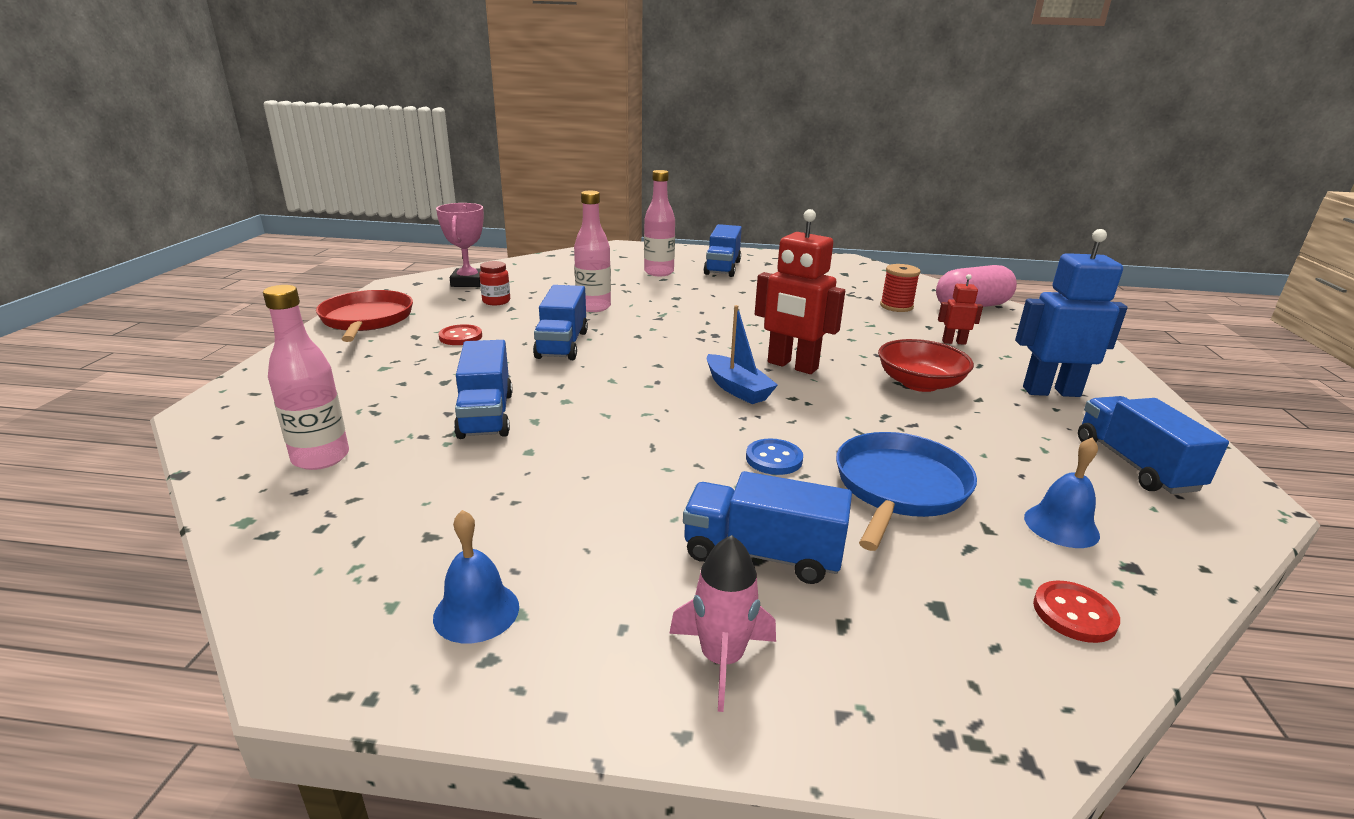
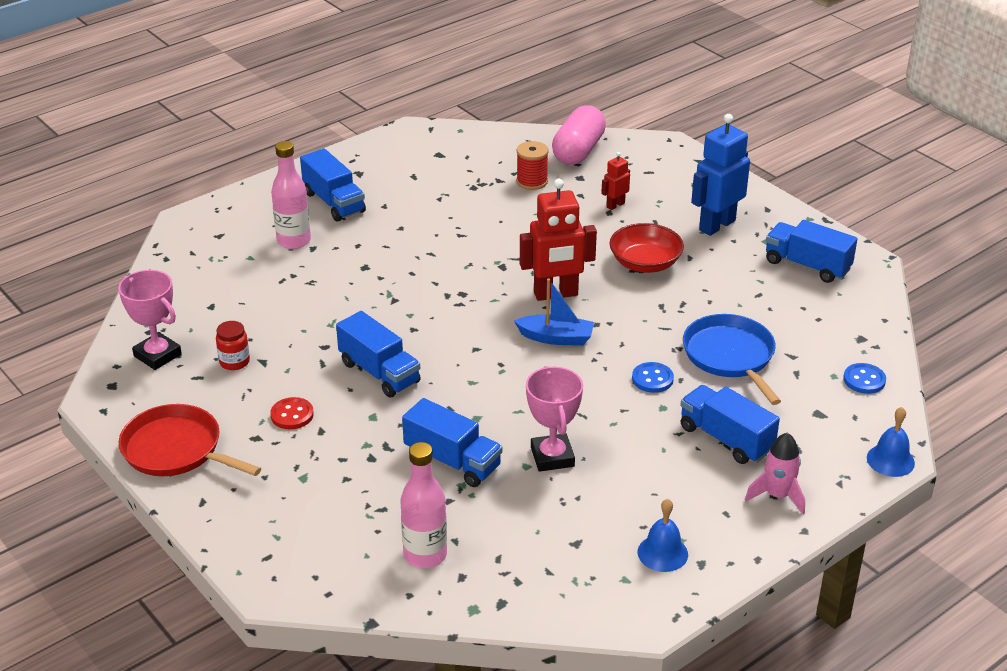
camera: 45 degrees left, 10 degrees up
pink bottle [574,191,611,312] -> none
blue truck [683,471,852,584] -> blue truck turned 75 degrees clockwise [681,385,780,464]
blue bell [1024,437,1100,548] -> blue bell moved to [867,407,915,477]
red button [1033,580,1120,643] -> blue button [843,363,886,394]
none -> pink trophy [526,366,583,472]

